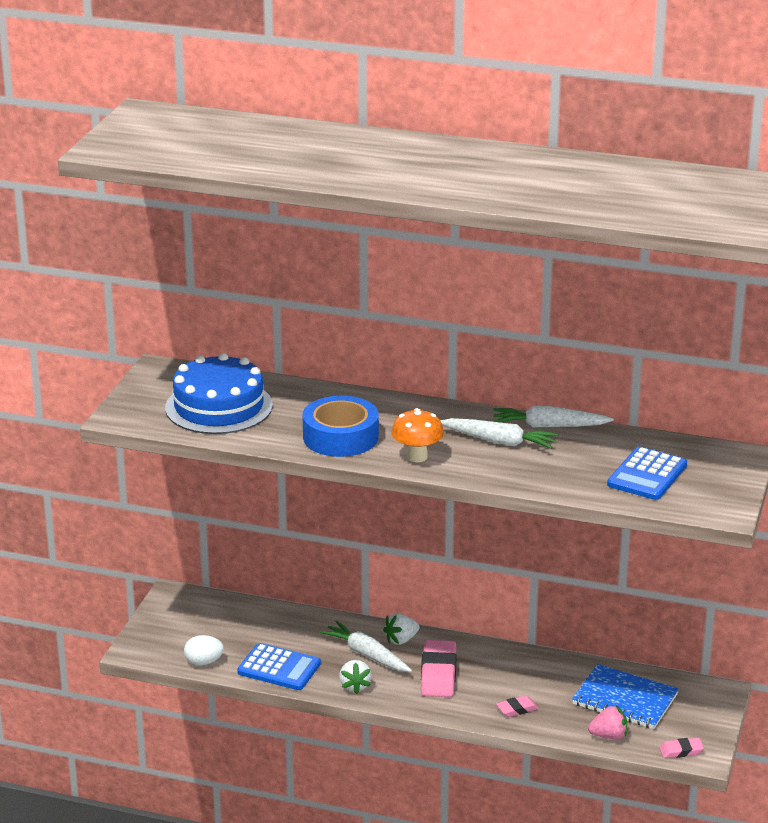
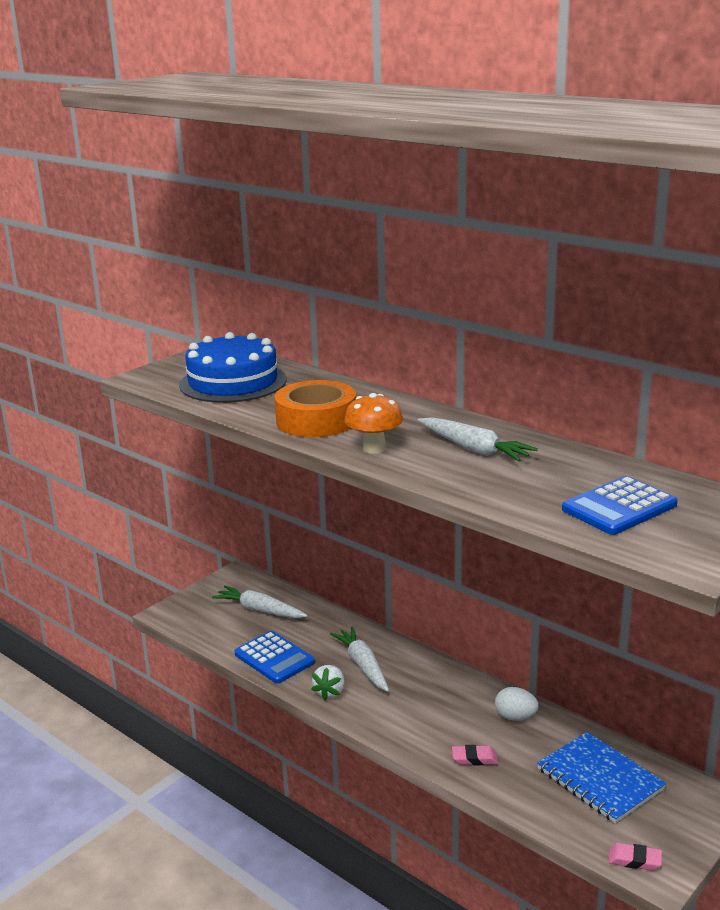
camera: 25 degrees right, 5 degrees down
white egg [184,635,224,665] -> white egg moved to [495,687,539,721]
blue tape [303,396,379,457] -> orange tape [274,380,356,437]
white strawberry [383,613,419,645] -> none
pink eraser [421,640,457,697] -> none
white carrot [493,406,614,427] -> white carrot moved to [212,586,307,618]
pink strawberry [588,705,627,739] -> none

